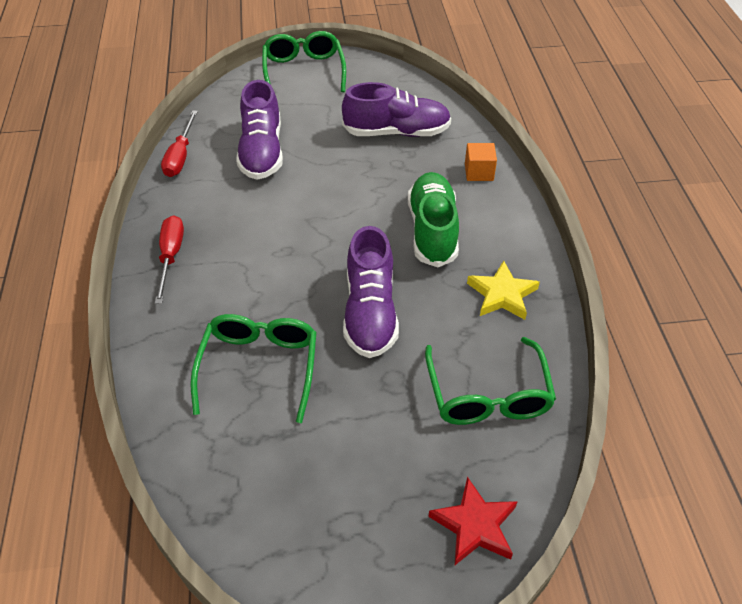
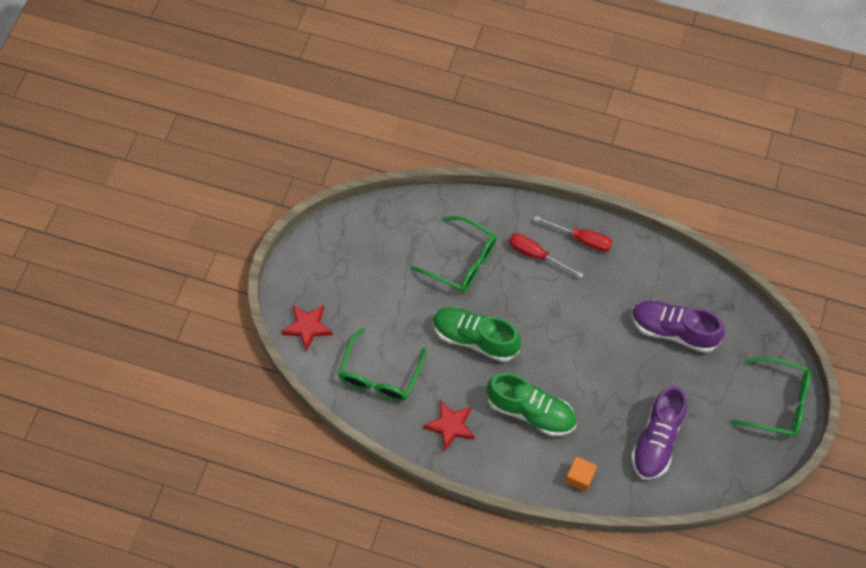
camera: 115 degrees right, 15 degrees up
red screwdriver [161,110,198,177] -> red screwdriver moved to [509,233,584,278]
purple shoe [343,226,399,358] -> green shoe [433,307,521,362]
green glasses [425,337,556,425] -> green glasses turned 90 degrees counterclockwise [338,328,426,401]
yellow star [467,261,540,320] -> red star [423,400,475,451]

